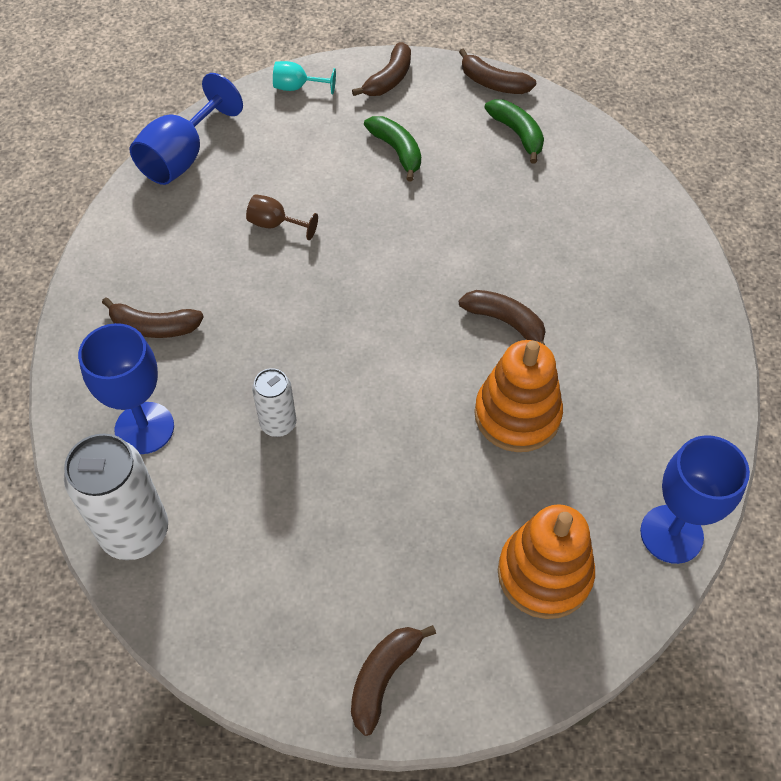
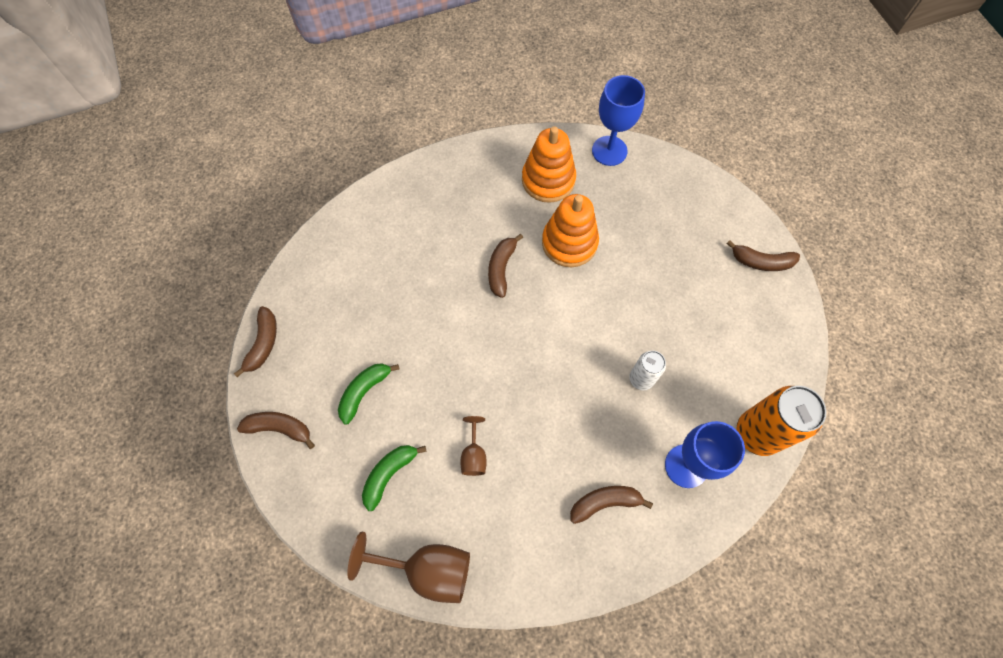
camera: 110 degrees left, 10 degrees up
white can [64,433,168,560] -> orange can [737,386,827,456]
brown banana [102,298,204,338] -> brown banana turned 90 degrees counterclockwise [570,486,653,524]
blue goblet [130,73,243,185] -> brown goblet [347,531,470,603]
turquoise goblet [273,61,336,94] -> none
green banana [484,99,544,164] -> green banana moved to [362,445,427,511]
orange stacking toy [498,504,595,619] -> orange stacking toy moved to [522,126,576,203]

